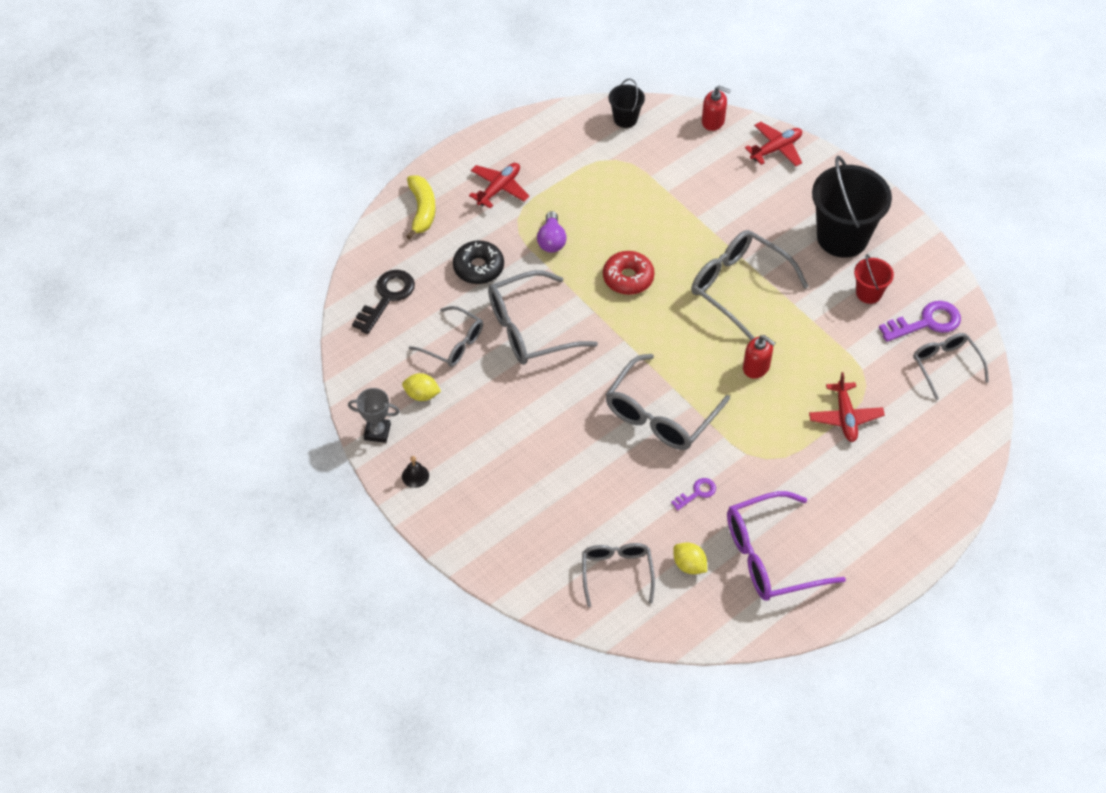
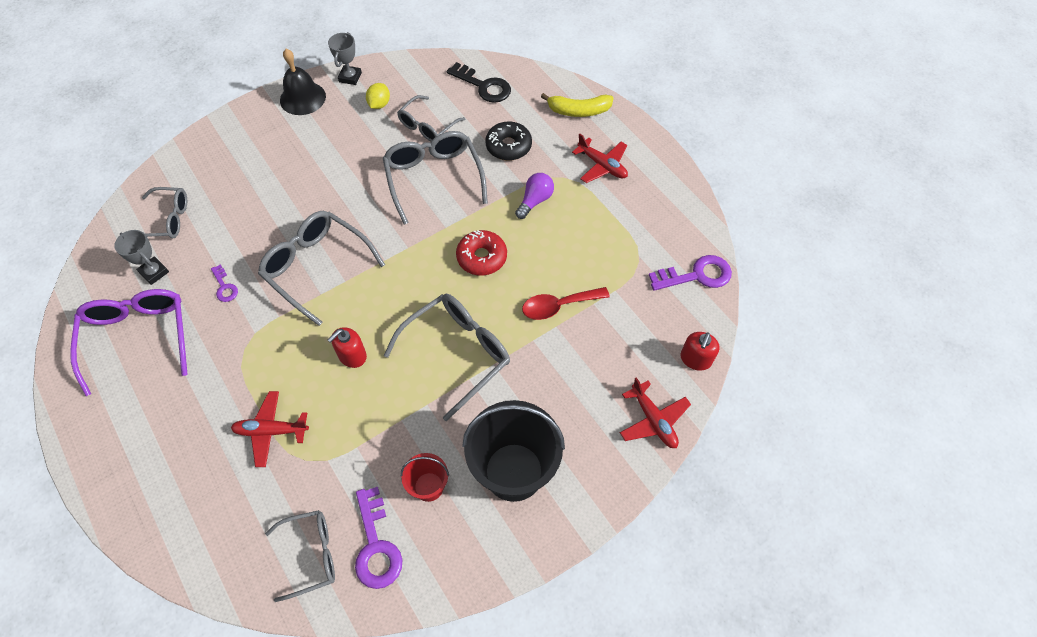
camera: 95 degrees right, 5 degrees up
black bell [402,456,429,488] -> black bell [280,49,326,115], size x2.09
purple light bulb [537,211,567,253] -> purple light bulb turned 120 degrees clockwise [515,173,554,219]
black bucket [609,79,645,128] -> purple key [649,255,732,291]
yellow lemon [673,543,707,574] -> grey trophy [114,230,169,285]
none -> red spoon [522,287,610,320]

